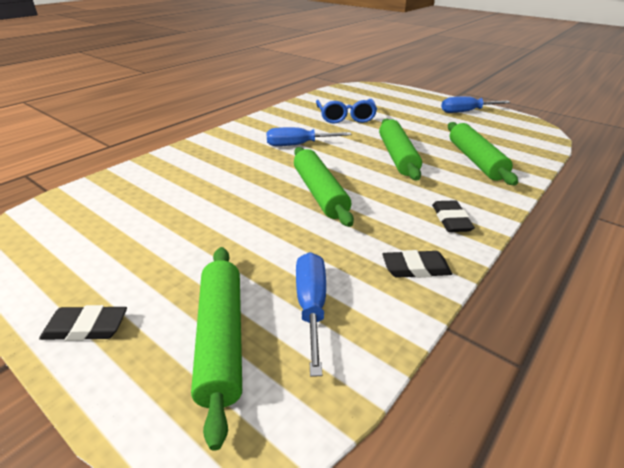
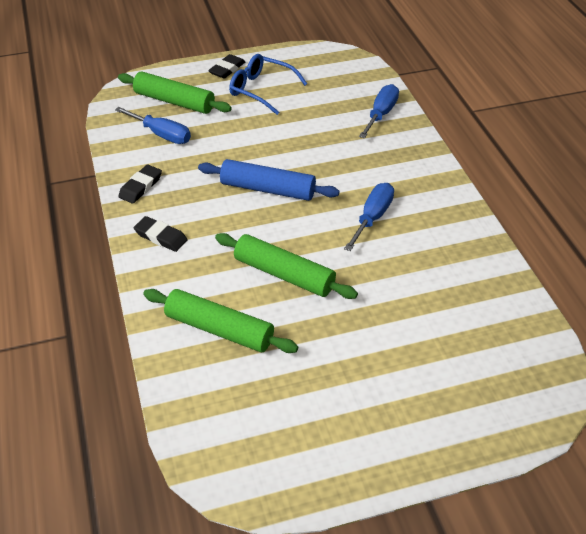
camera: 125 degrees right, 10 degrees up
green rolling pin [294,147,354,227] -> blue rolling pin [198,159,340,201]
blue glasses [316,99,377,124] -> blue glasses moved to [229,54,307,115]
blue screwdriver [441,96,511,113] -> blue screwdriver moved to [359,84,399,138]

